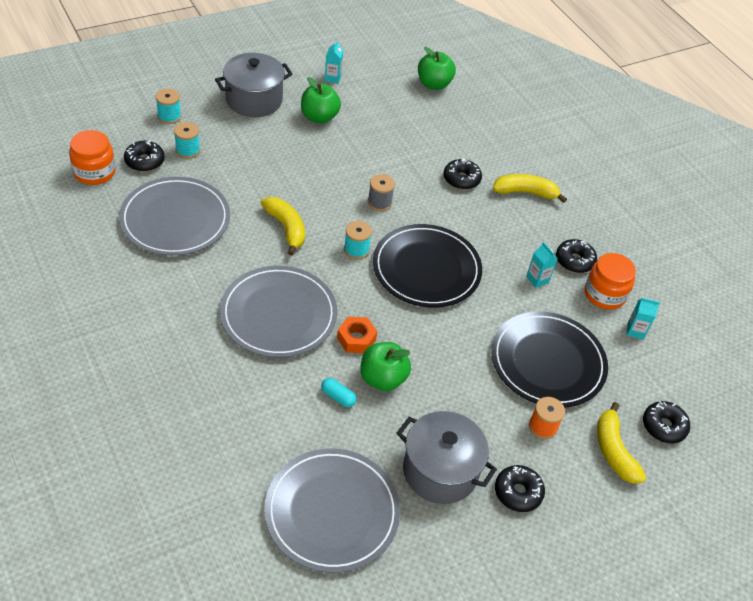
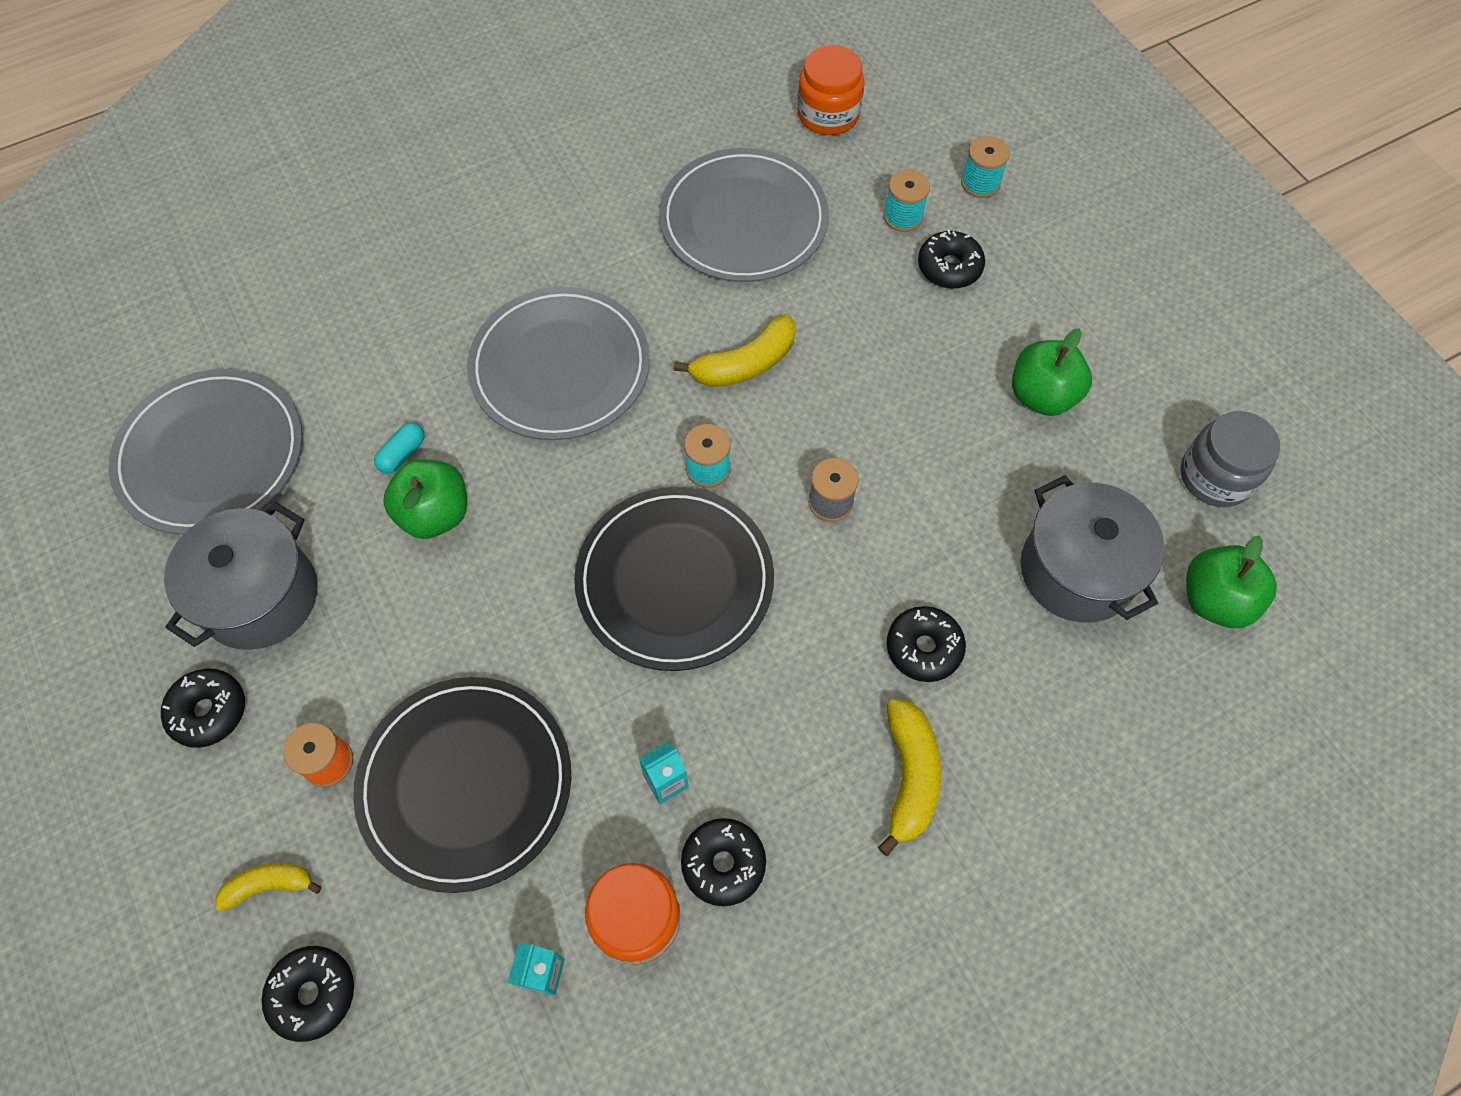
camera: 95 degrees right, 15 degrees up
black donut [124,141,165,172] -> black donut moved to [918,229,985,289]
grey pot [215,53,293,117] -> grey pot moved to [1021,475,1165,623]
turquoise carton [325,40,343,83] -> none
orange nut [337,317,377,353] -> none
yellow banana [597,402,646,484] -> yellow banana [215,863,322,911], size x0.63
none -> grey jar [1180,411,1280,507]

